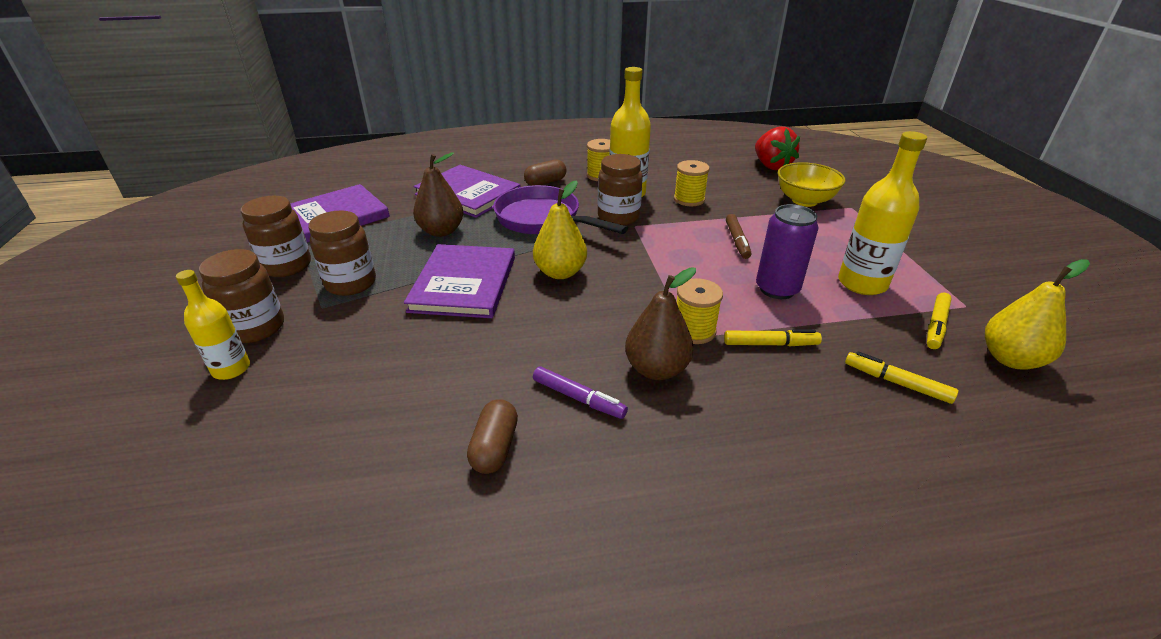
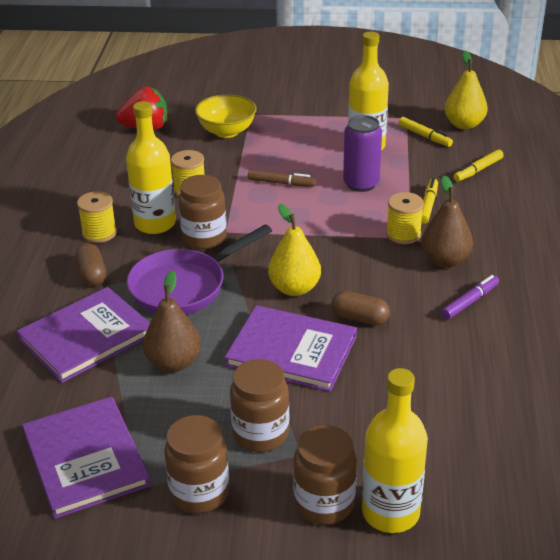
camera: 75 degrees left, 0 degrees up
yellow bottle [176,270,250,380] -> yellow bottle [362,368,428,533], size x1.60
brown capsule [467,399,518,474] -> brown capsule moved to [332,291,390,325]

